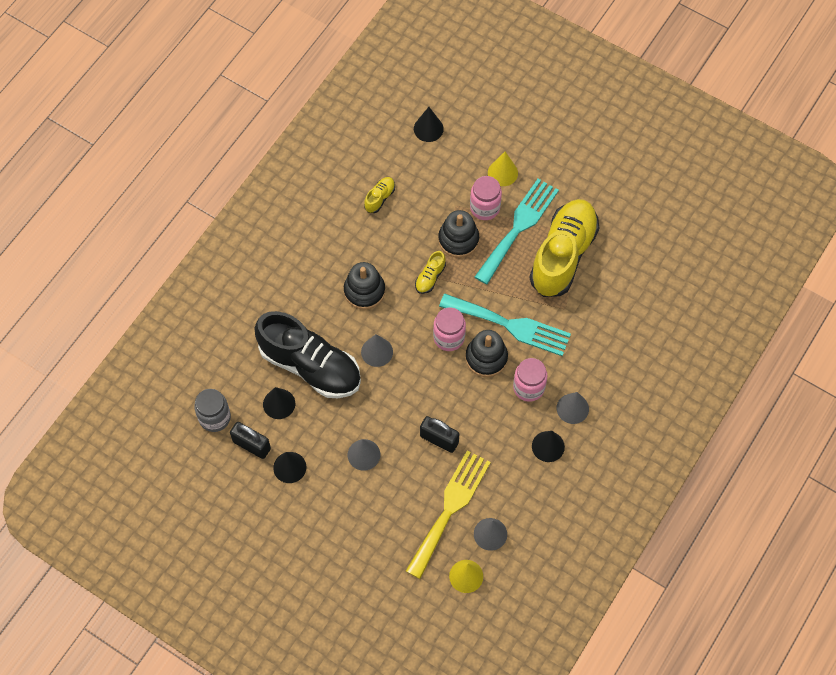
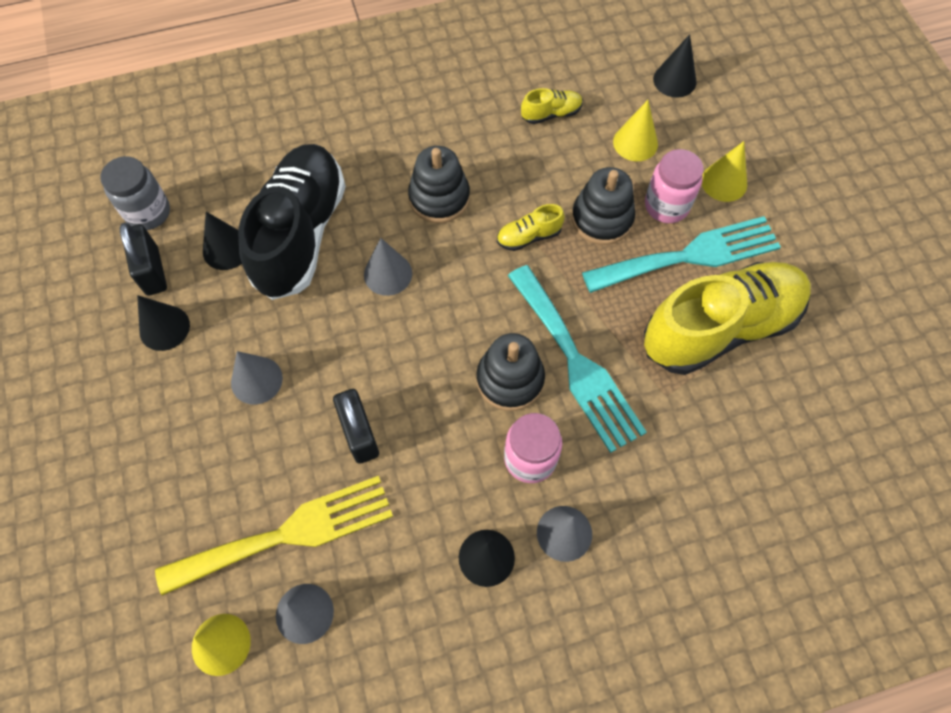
camera: 40 degrees right, 0 degrees up
black shoe [254,311,361,398] -> black shoe turned 150 degrees counterclockwise [238,144,346,300]
pink jar [433,307,466,351] -> none
none -> yellow cone [613,100,658,161]

